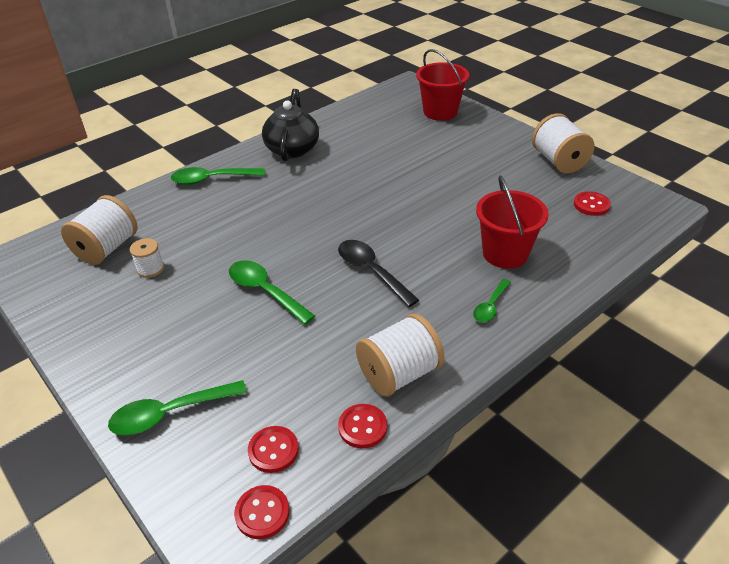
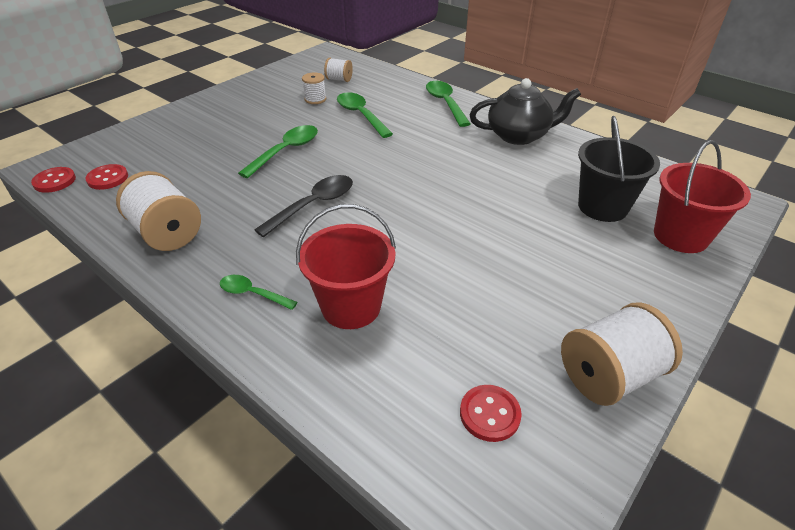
camera: 80 degrees right, 0 degrees up
white spool [61,195,138,265] -> white spool [324,58,353,82], size x0.54
green spoon [108,380,247,435] -> green spoon moved to [337,92,393,138]
red button [338,404,387,448] -> none
none -> black bucket [578,116,660,222]

